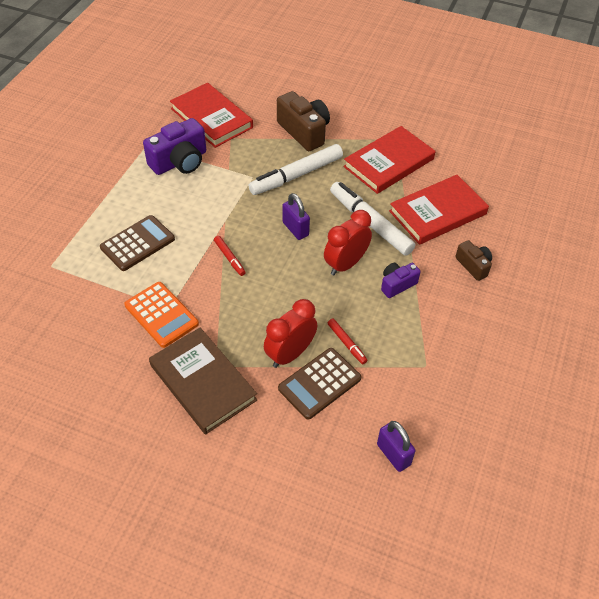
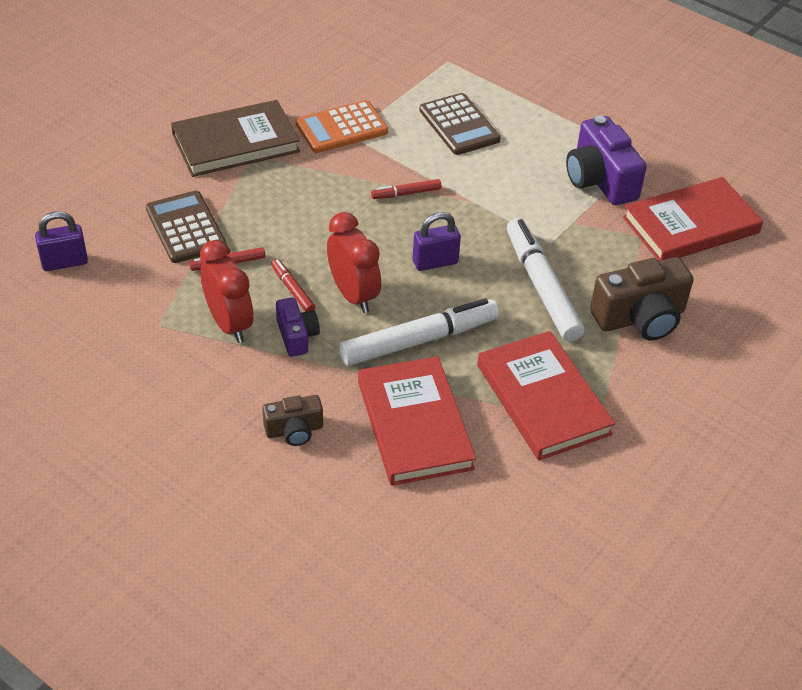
camera: 105 degrees right, 5 degrees down
red clock [264,299,317,368] -> red clock moved to [200,240,253,343]
none -> red marker [271,259,315,312]

